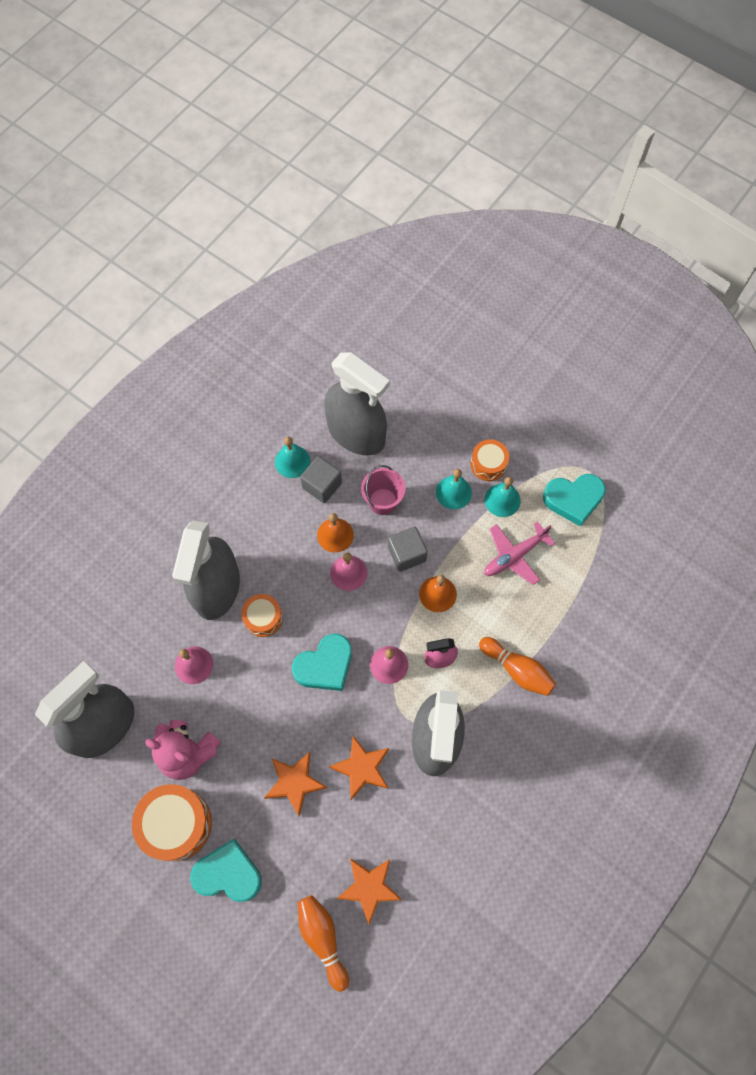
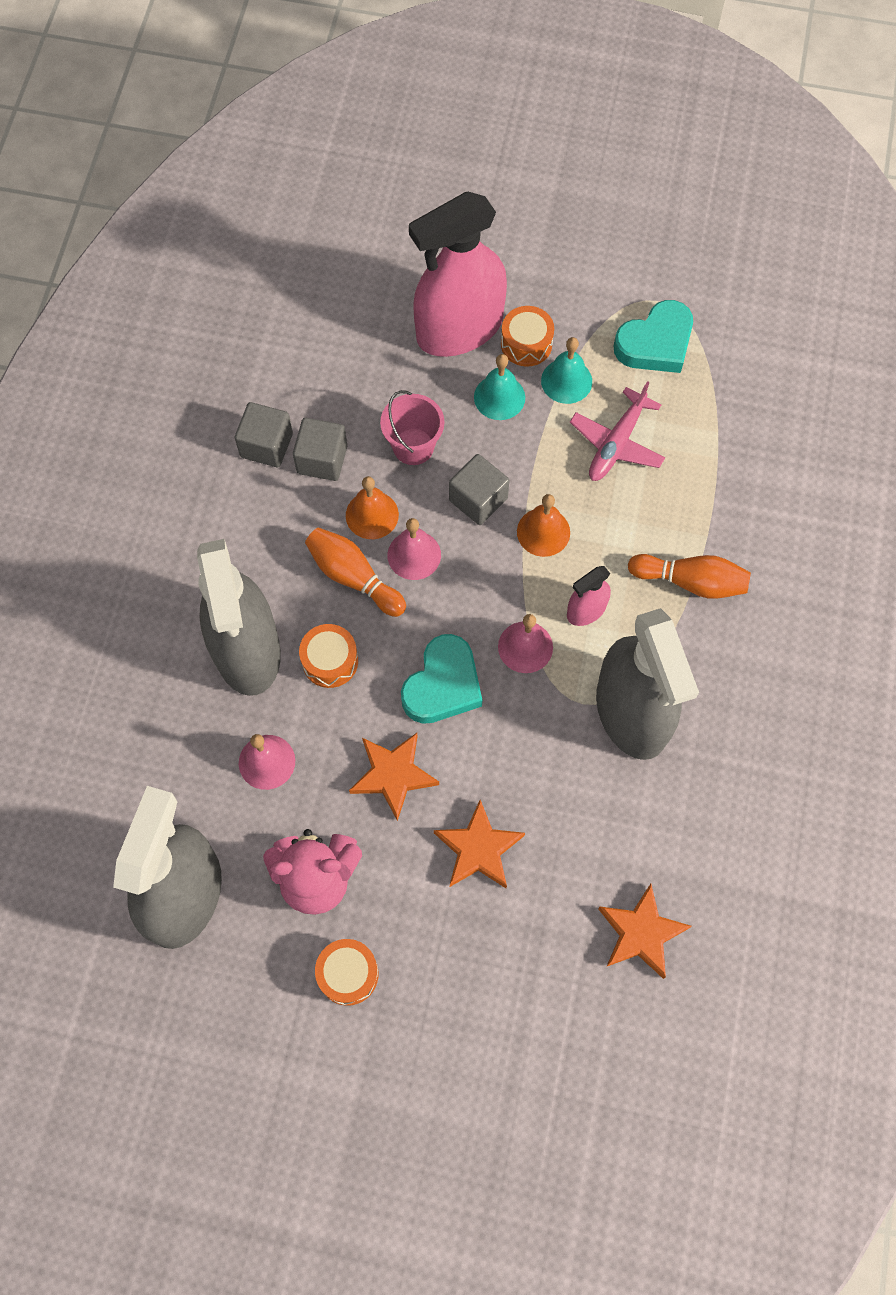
camera: 25 degrees left, 0 degrees up
orange drum [132,784,212,861] -> orange drum [315,939,379,1006], size x0.59
turquoise heart [190,839,262,902] -> none
turquoise bell [275,437,310,478] -> grey cube [235,402,293,467]
orange bowling pin [298,895,349,992] -> orange bowling pin moved to [305,527,406,617]
grey spray bottle [324,352,390,456] -> none
orange star [329,736,389,800] -> orange star moved to [349,733,439,821]
none -> pink spray bottle [409,192,507,357]

